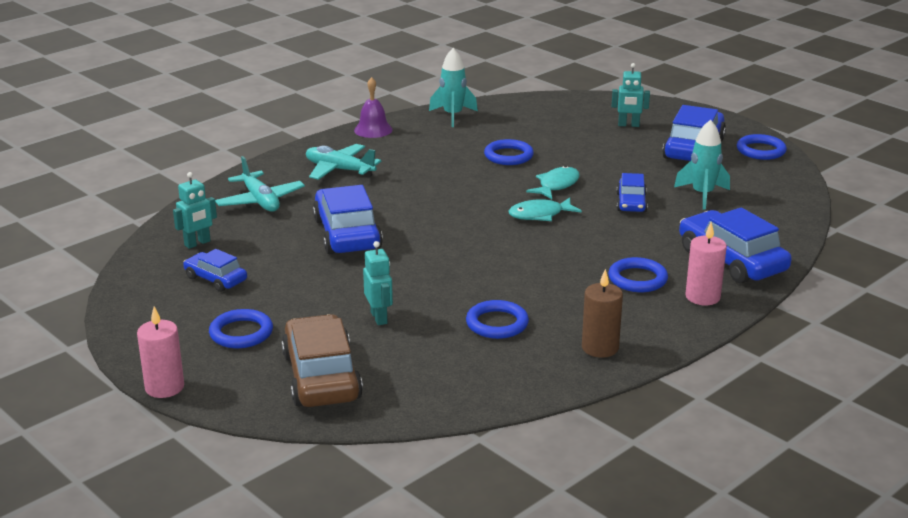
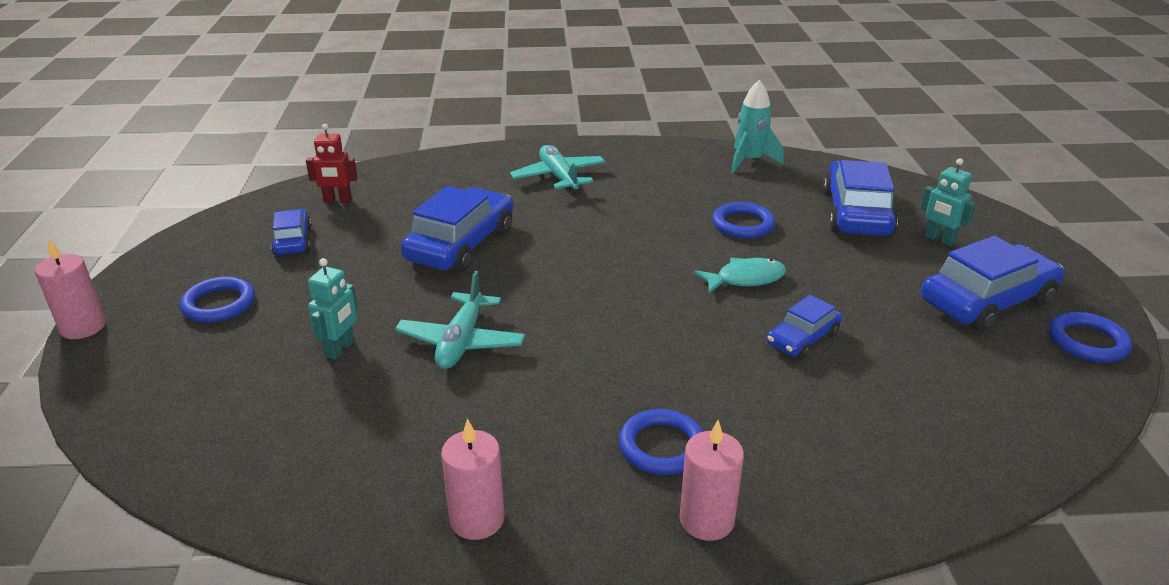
camera: 40 degrees right, 5 degrees up
turquoise robot [173,172,217,249] -> red robot [306,124,358,203]
turquoise plane [215,156,305,212] -> turquoise plane moved to [395,271,525,369]
brown car [281,314,363,407] -> none
purple bell [354,77,392,138] -> none
blue ring [466,300,529,339] -> none
turquoise fish [509,198,582,221] -> none
brown candle [582,269,623,358] -> pink candle [441,419,505,540]
turquoise rocket [674,119,730,210] -> none
blue car [679,207,792,283] -> blue car moved to [823,160,898,236]

